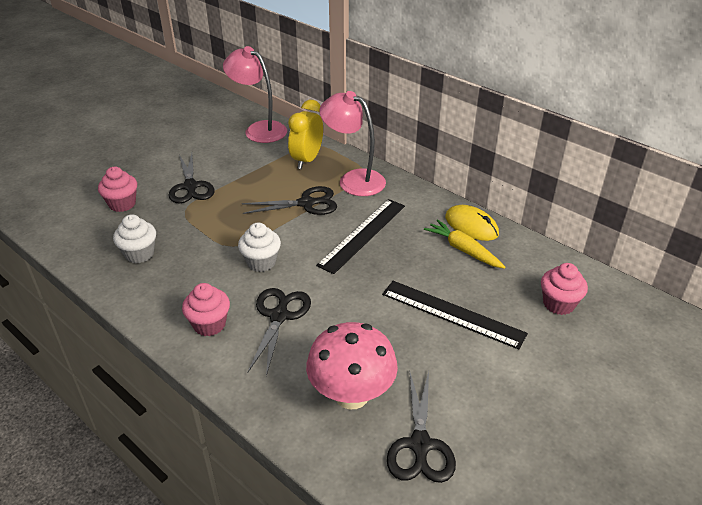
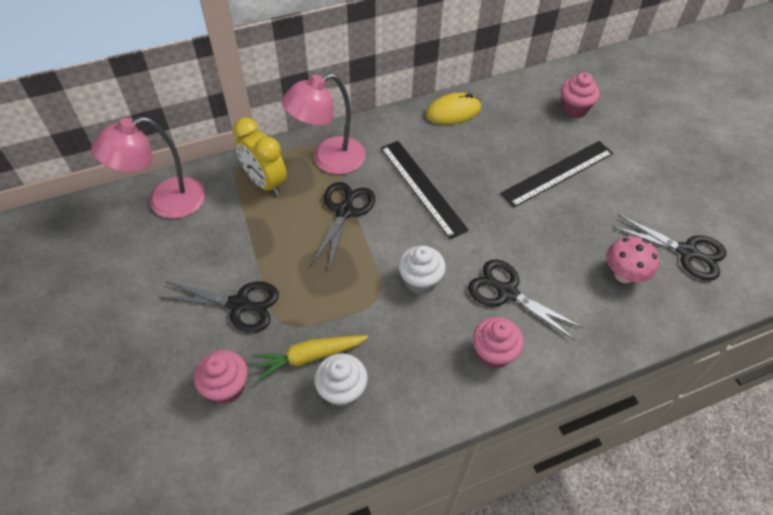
camera: 65 degrees left, 15 degrees up
pink mushroom [306,322,398,409] -> pink mushroom [607,236,659,283], size x0.63
yellow carrot [424,219,505,269] -> yellow carrot moved to [253,336,368,380]

